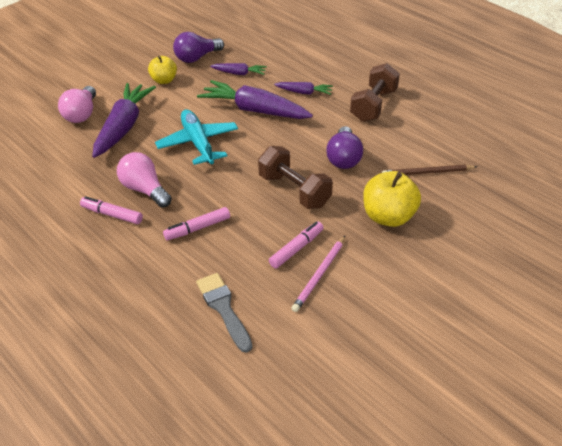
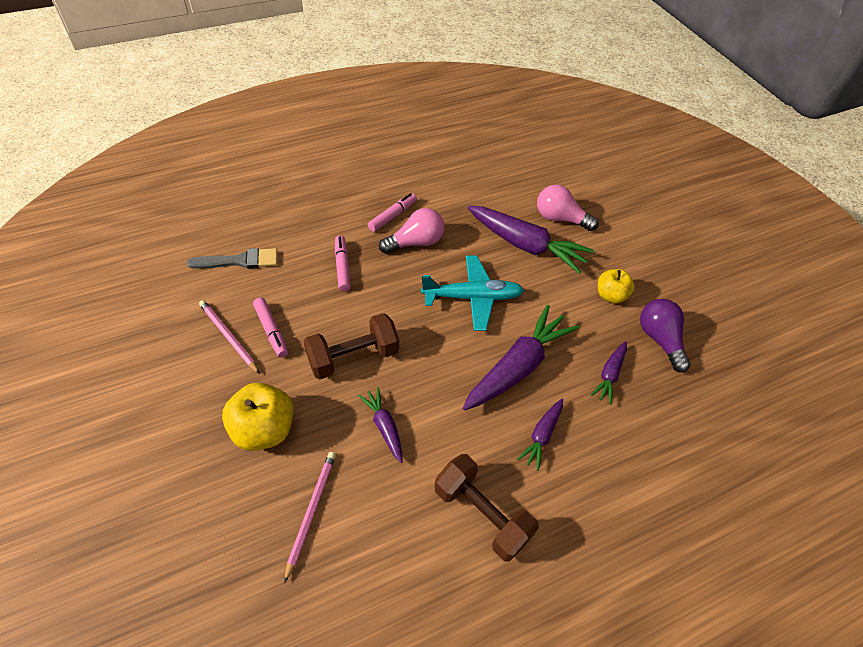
camera: 105 degrees right, 10 degrees up
purple light bulb [326,126,363,169] -> purple carrot [358,387,402,463]
brown pencil [382,165,477,175] -> pink pencil [284,452,336,583]

